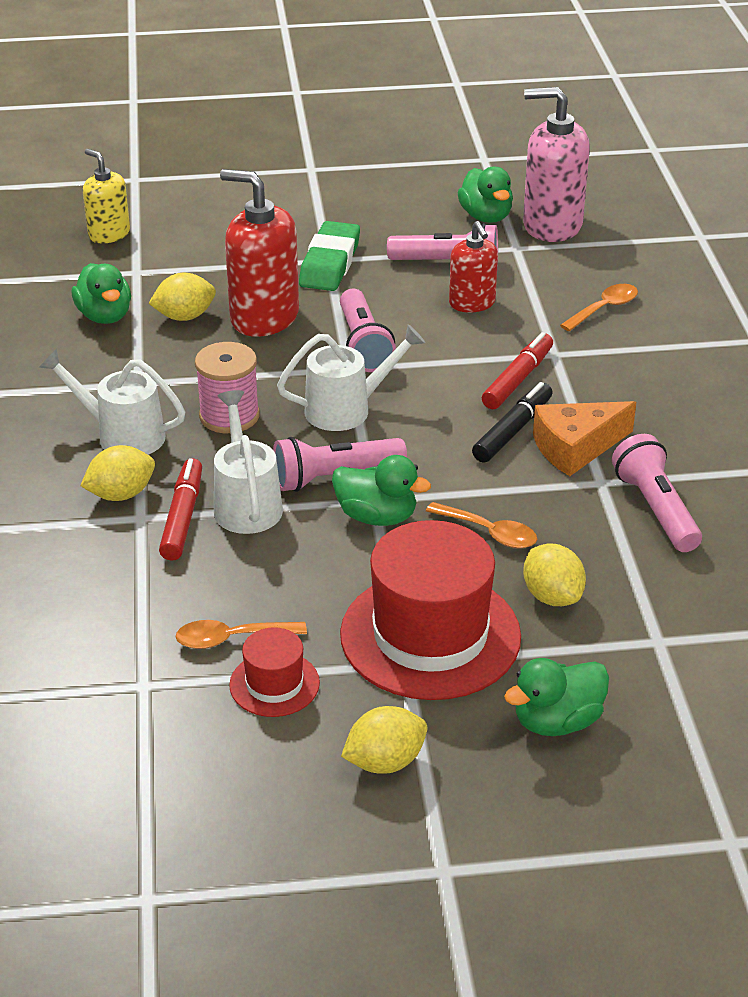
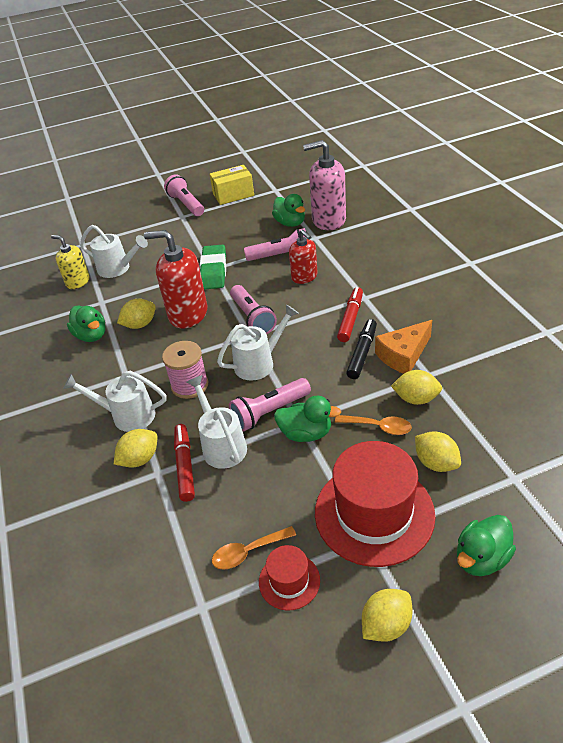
camera: 10 degrees left, 5 degrees up
orange spoon [560,284,638,331] -> none
pink flashlight [612,434,702,552] -> pink flashlight moved to [164,174,204,216]
none -> white watering can [80,225,148,278]
none -> yellow box [210,165,254,205]
none -> yellow lemon [391,370,442,405]

